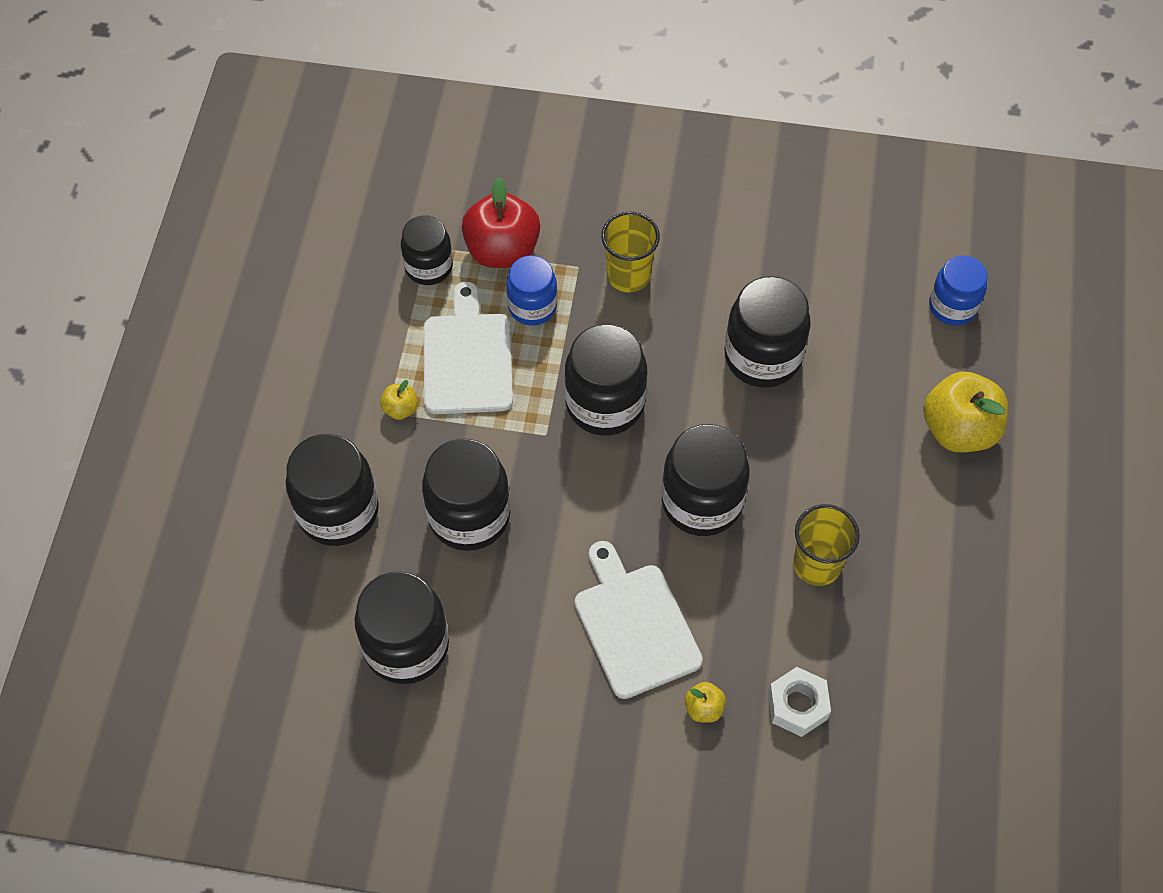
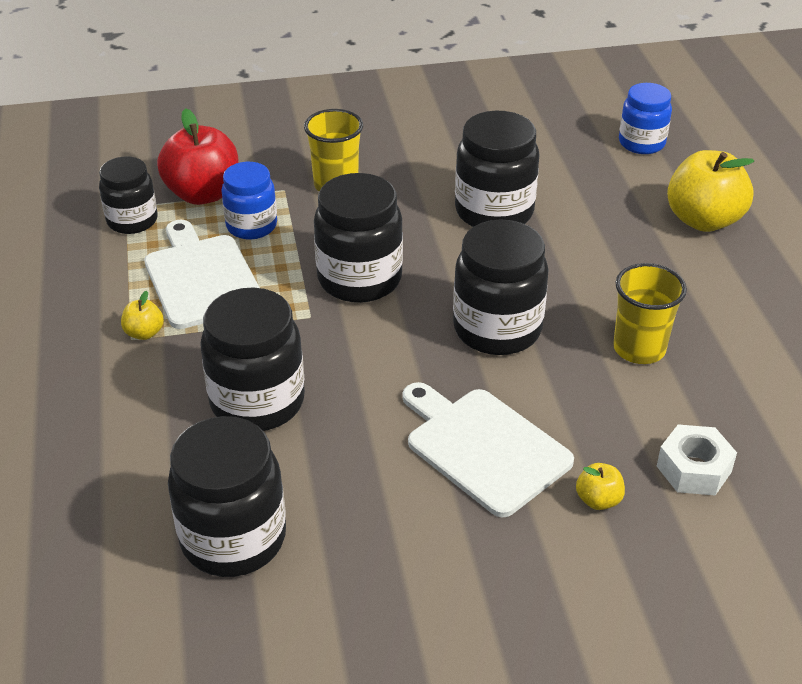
camera: 20 degrees left, 20 degrees down
black jar [286,434,379,546] -> none

